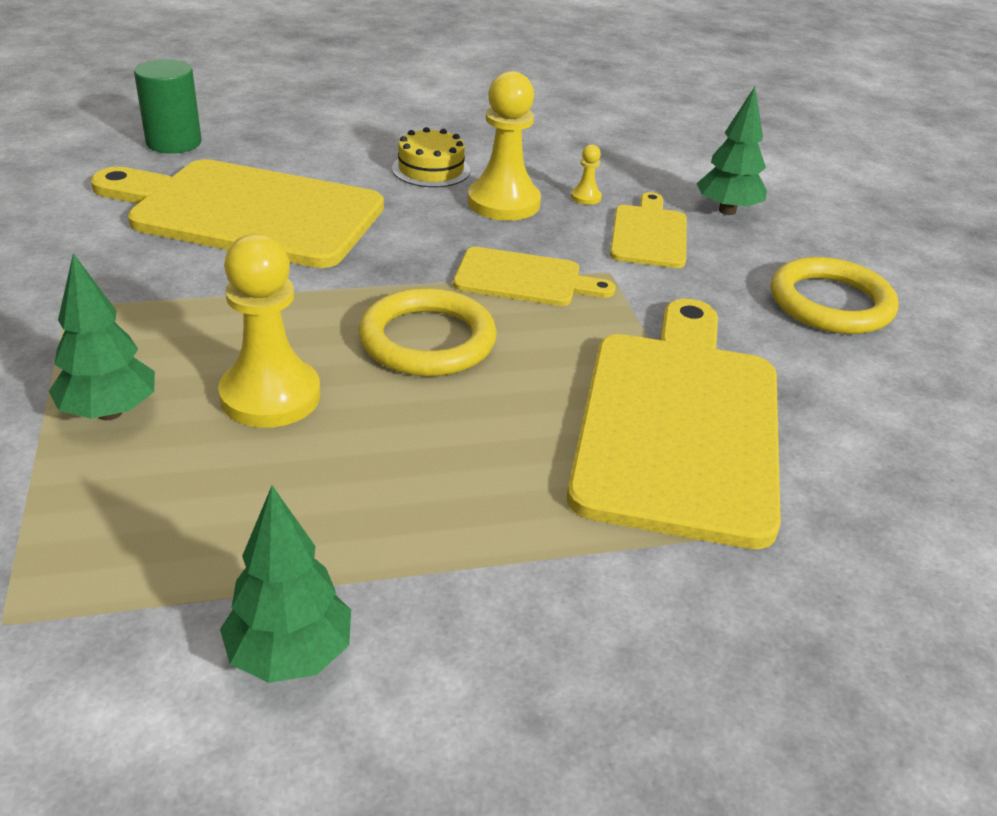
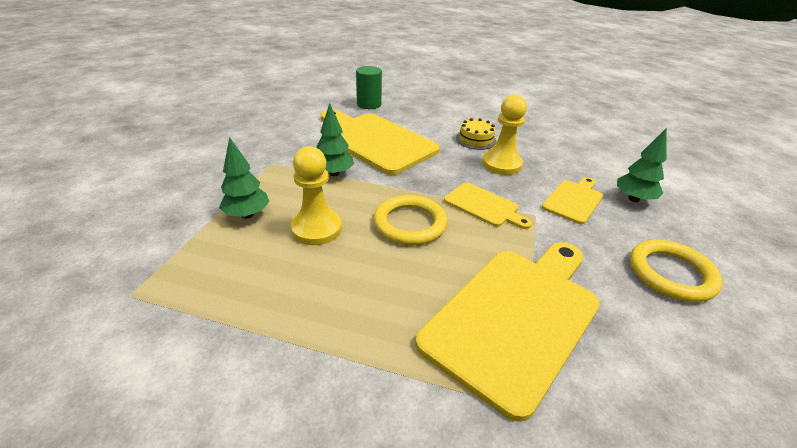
camera: 30 degrees right, 0 degrees up
green tree [220,486,351,683] -> green tree moved to [317,103,355,176]
yellow pawn [571,144,602,205] -> none

